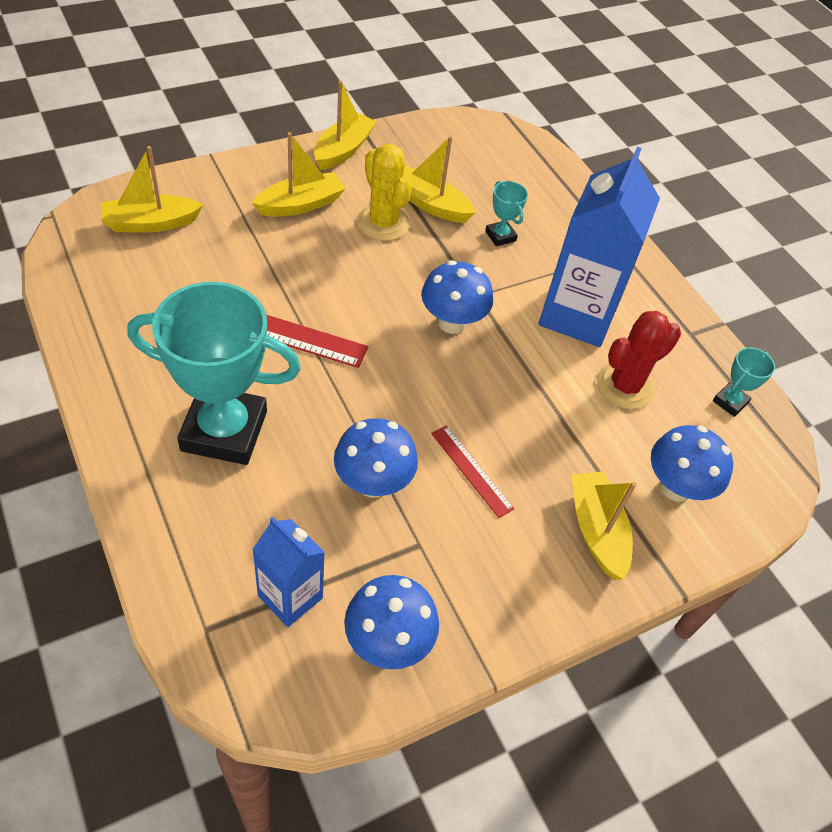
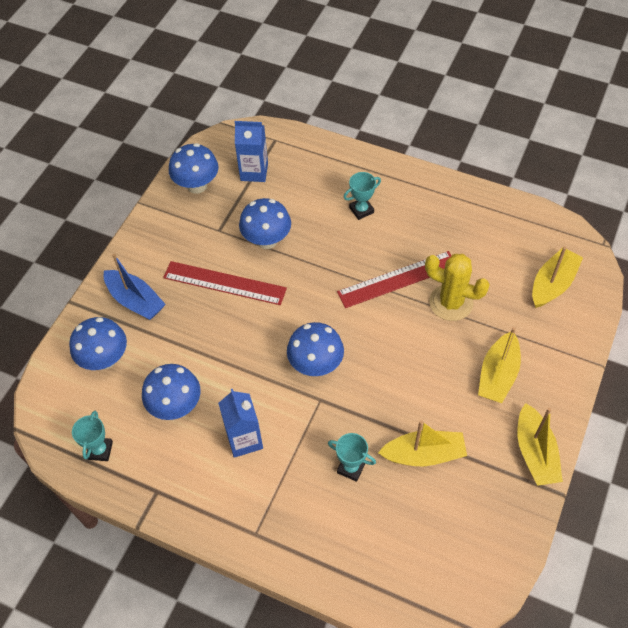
camera: 150 degrees right, 5 degrees up
turquoise trophy [127,282,301,465] -> turquoise trophy [343,172,381,220], size x0.42
yellow cactus [357,144,412,241] -> yellow cactus moved to [425,254,489,321]
red ruler [431,425,514,518] -> red ruler [163,261,287,305], size x1.62
blue carton [539,147,660,347] -> blue carton [218,389,263,458], size x0.55
yellow boat [572,471,636,580] -> blue boat [104,254,166,320]
red cactus [597,311,681,409] -> blue mushroom [142,364,201,420]

